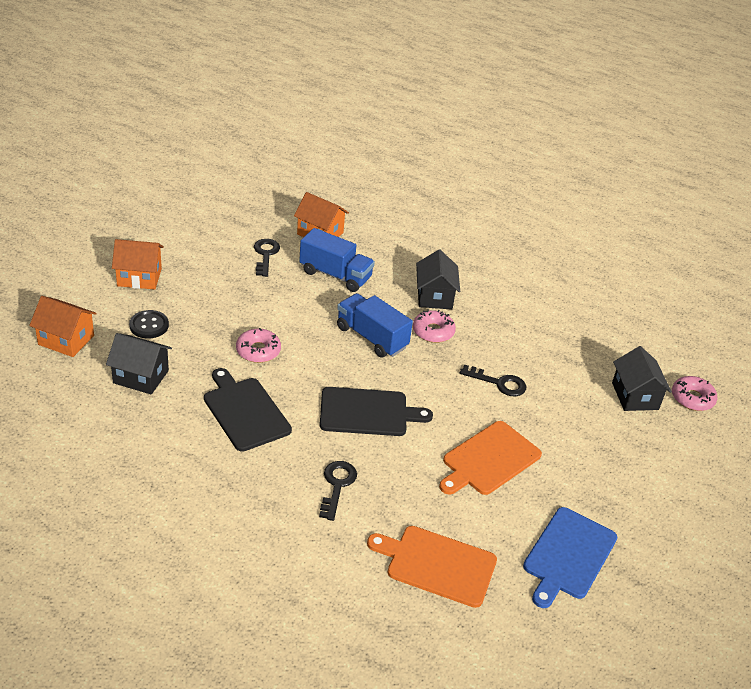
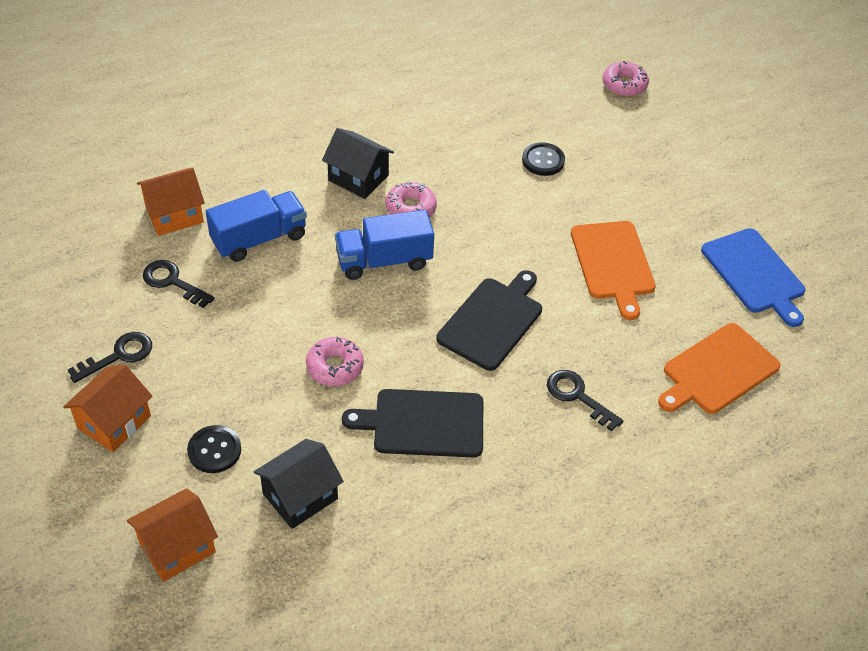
camera: 55 degrees left, 10 degrees up
black key [460,364,526,396] -> black key moved to [68,332,152,383]
black house [612,346,672,411] -> none
none -> black button [522,143,565,176]

